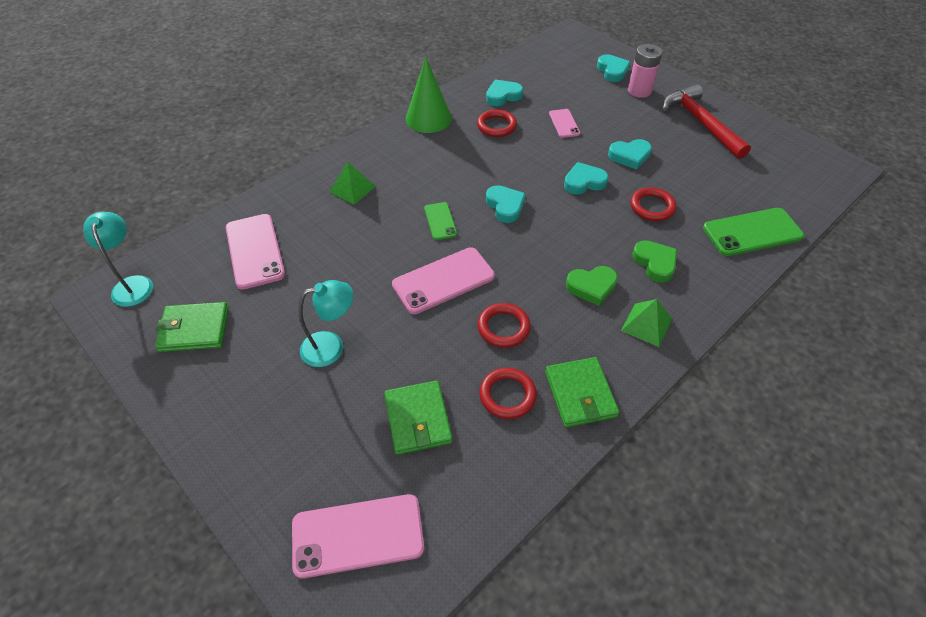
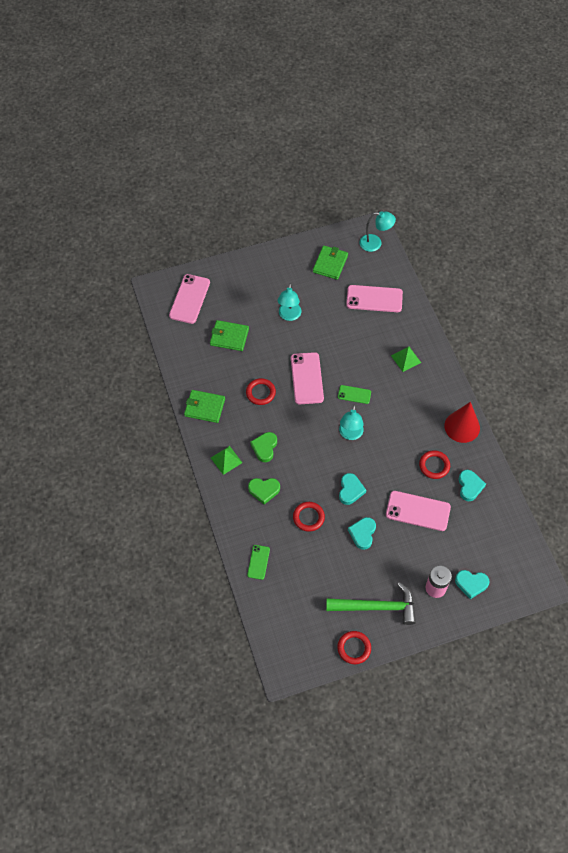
camera: 115 degrees right, 10 degrees up
green cone [406,57,452,133] -> red cone [444,402,480,443]
red ring [479,368,537,419] -> red ring moved to [337,631,371,664]
turquoise heart [486,185,526,223] -> turquoise lamp [339,404,364,440]
pink phone [549,109,580,138] -> pink phone [386,491,451,531], size x1.82
red hammer [663,84,751,159] -> green hammer [326,582,416,625]
green phone [703,208,804,256] -> green phone [247,545,270,580], size x0.55

